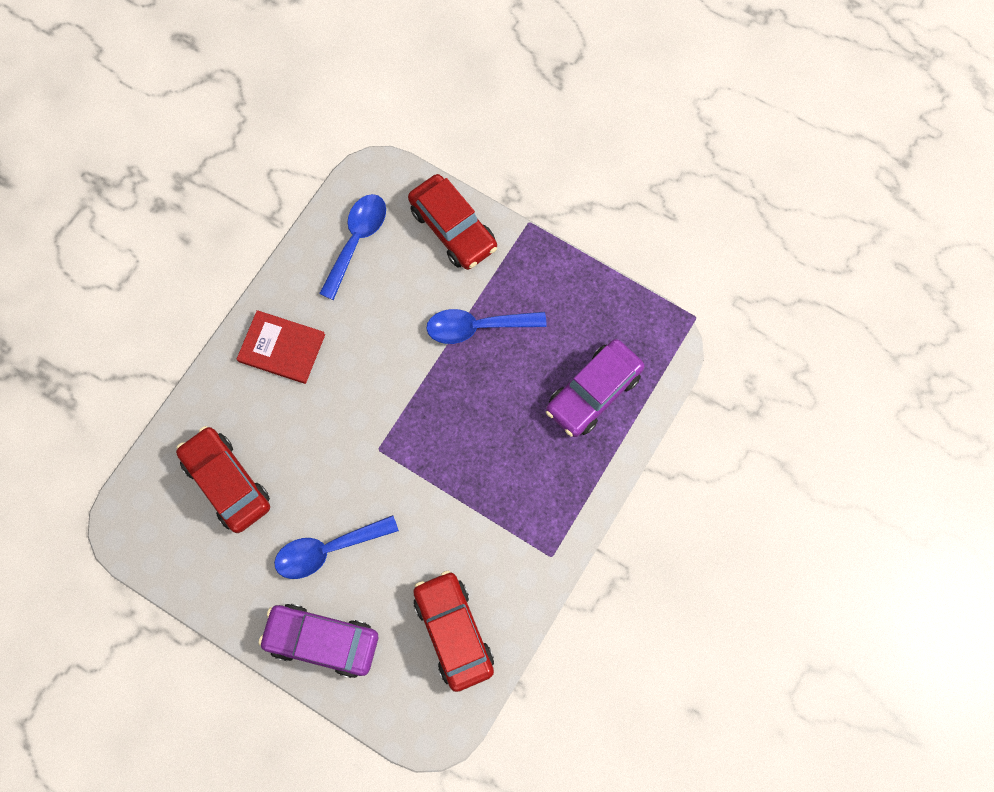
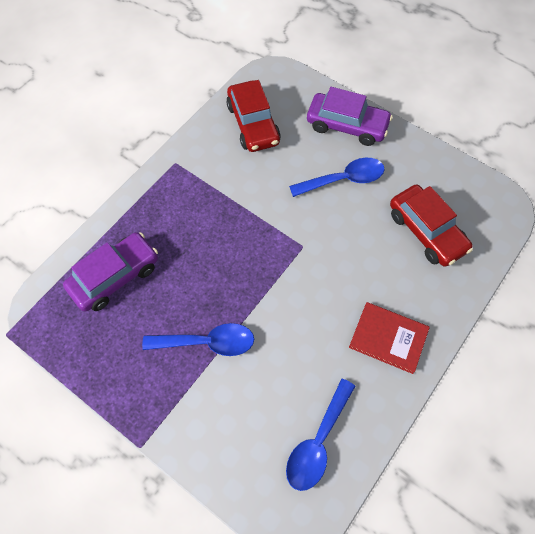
camera: 175 degrees left, 10 degrees down
red car [408,174,497,270] -> none

